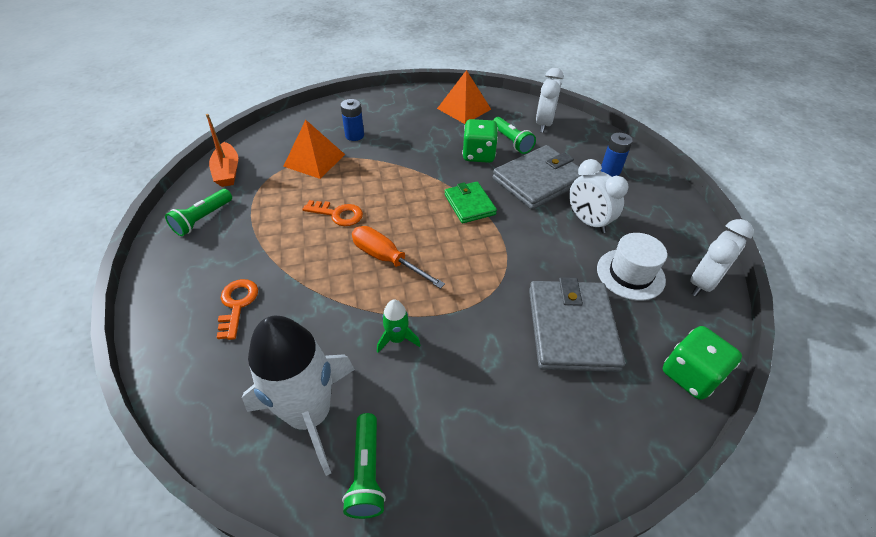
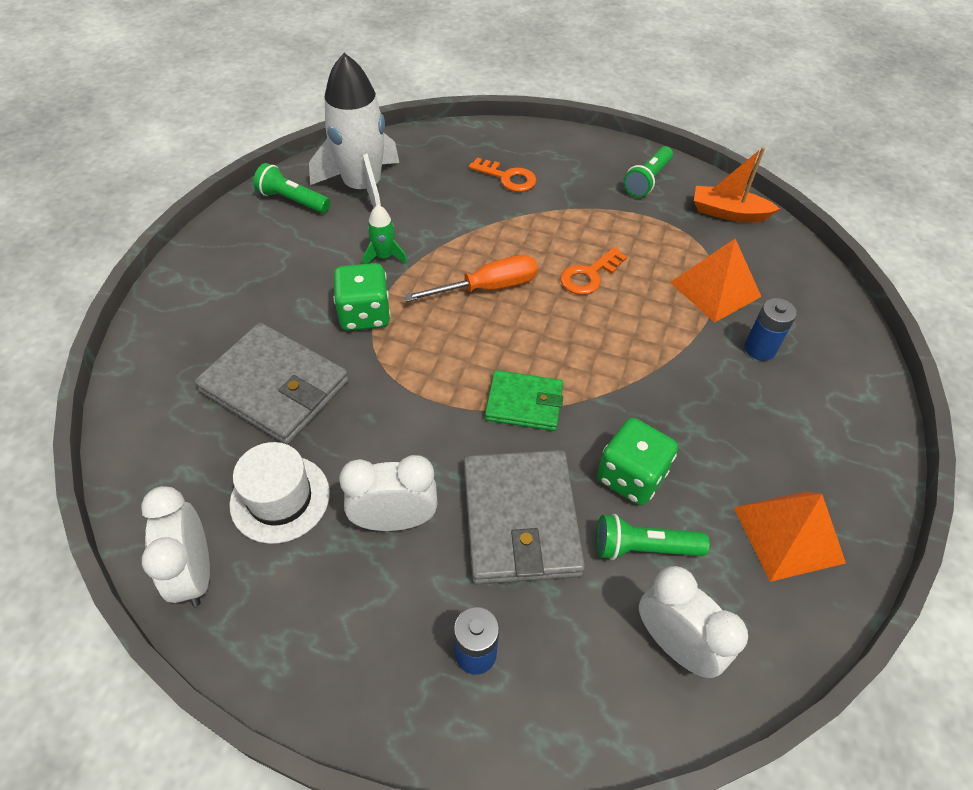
camera: 120 degrees right, 5 degrees up
green flashlight [165,189,232,236] -> green flashlight turned 120 degrees counterclockwise [623,146,673,197]
green dice [663,326,742,400] -> green dice moved to [334,263,391,331]

